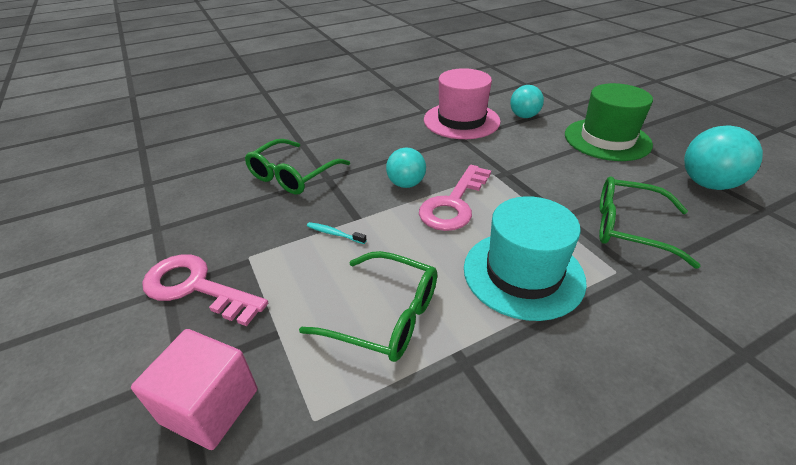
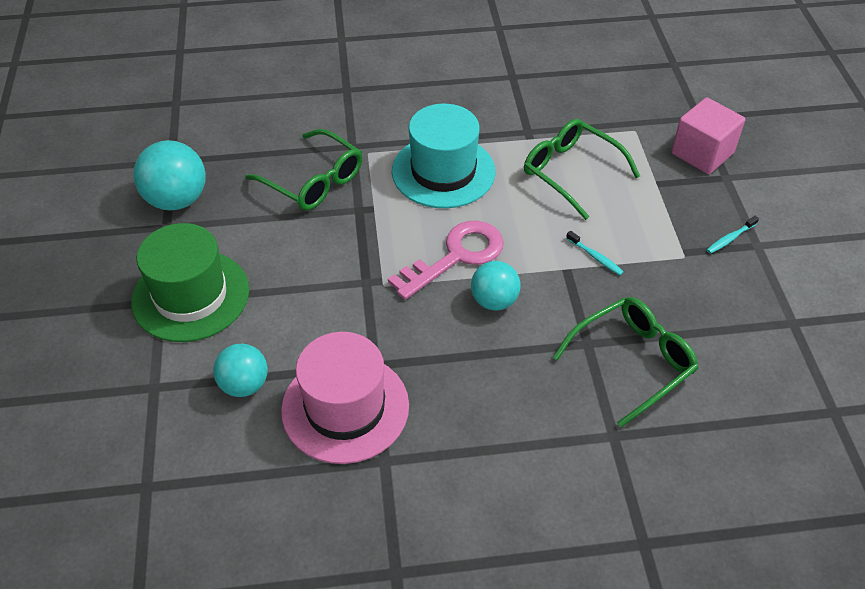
camera: 160 degrees left, 10 degrees up
pink key [142,254,268,326] -> turquoise toothbrush [707,216,759,254]

